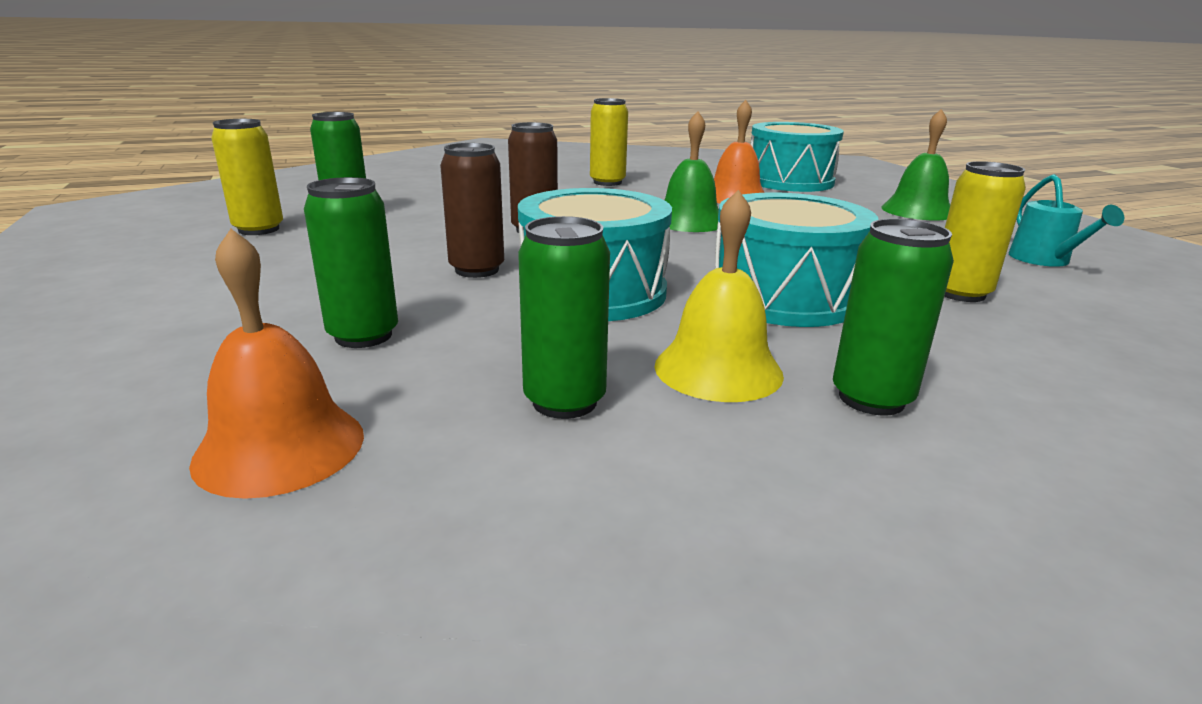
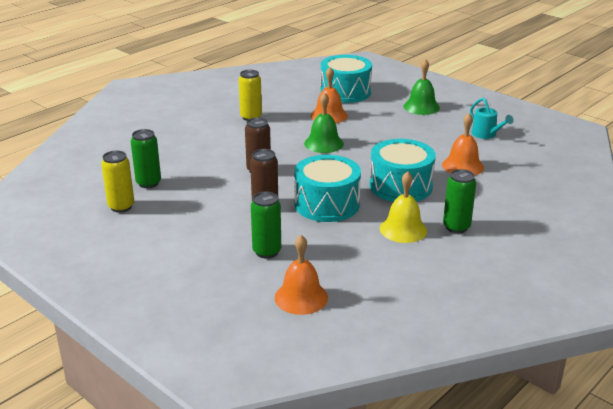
camera: 25 degrees left, 5 degrees up
green can [518,216,610,419] -> none
yellow can [944,161,1026,302] -> orange bell [442,113,484,175]

